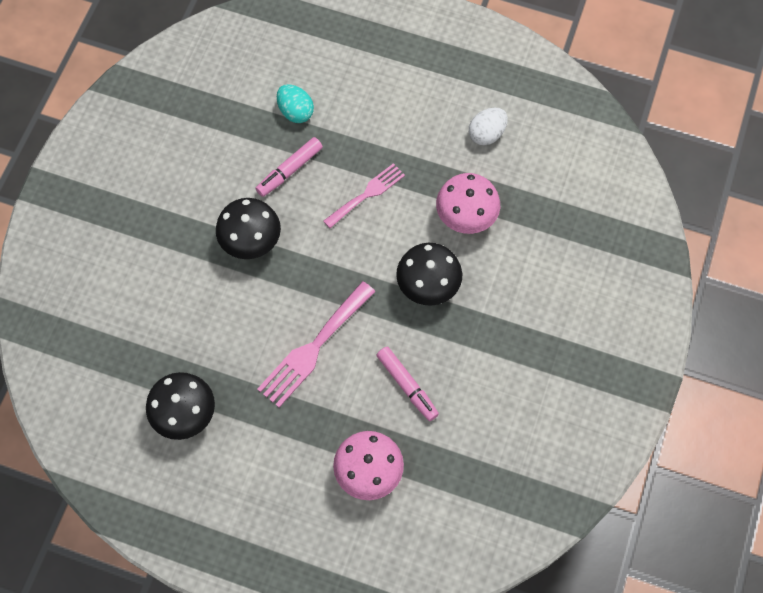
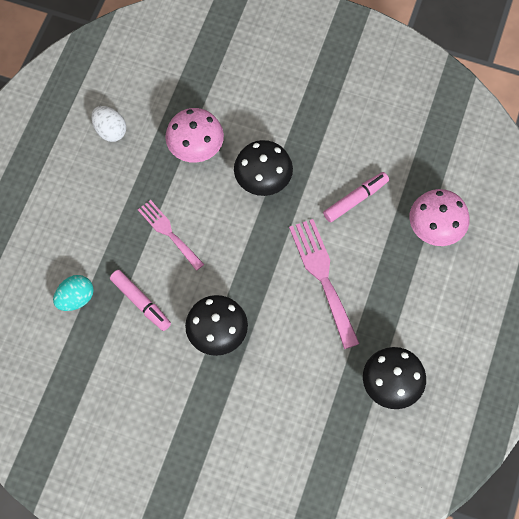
camera: 90 degrees left, 0 degrees up
pink fork [257,281,376,407] -> pink fork turned 150 degrees counterclockwise [289,219,360,349]

